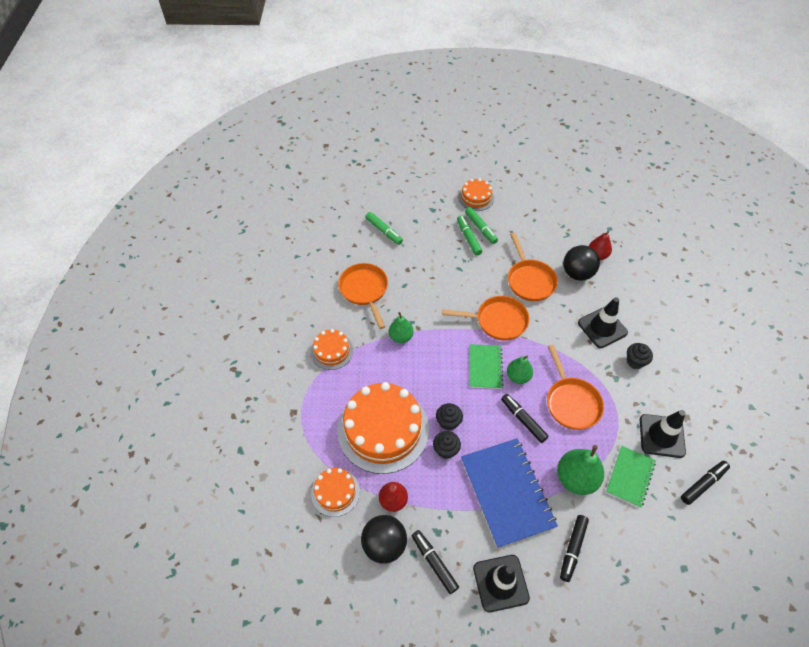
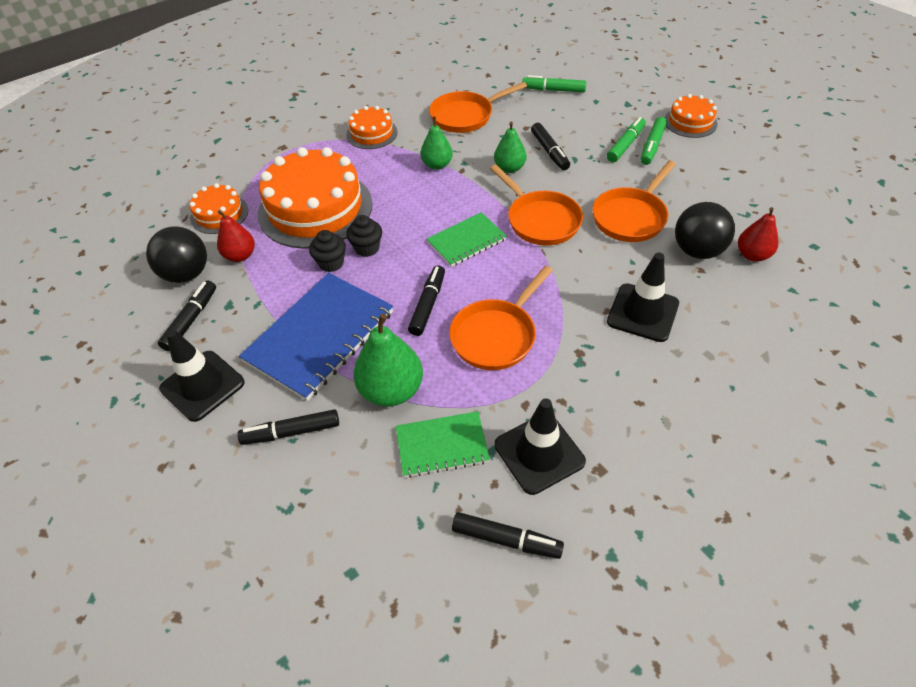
camera: 55 degrees right, 5 degrees down
orange pan [338,263,388,329] -> orange pan turned 150 degrees counterclockwise [429,82,527,133]
green marker [365,212,403,245] -> green marker turned 90 degrees clockwise [522,75,586,93]
green pear [507,356,533,384] -> green pear moved to [494,122,527,173]
black cupcake [627,343,653,369] -> none
none -> black marker [531,123,570,170]

